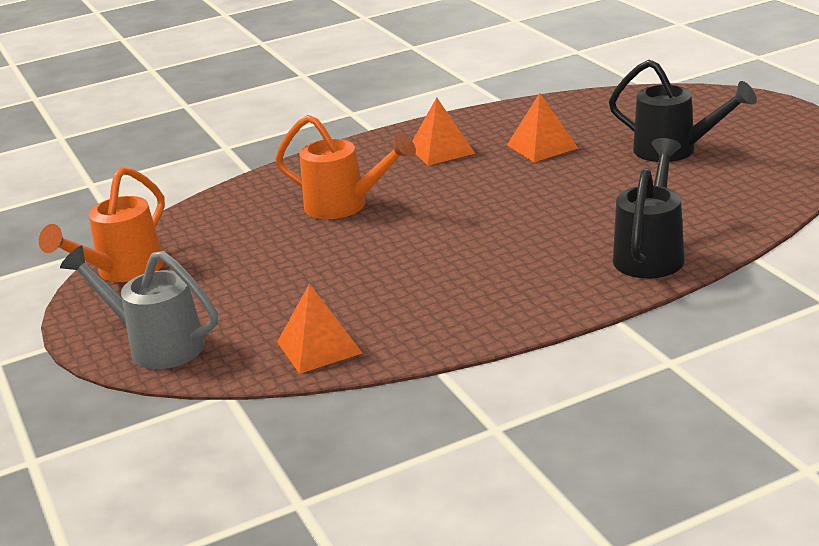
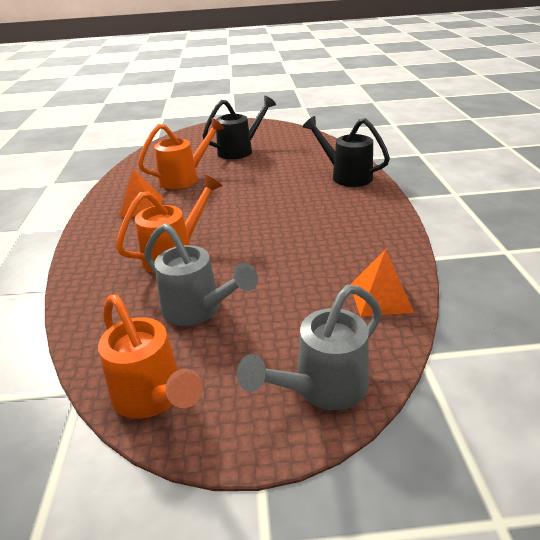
camera: 70 degrees left, 5 degrees up
orange pyramid [507,93,578,162] -> orange watering can [138,118,225,189]
none -> grey watering can [144,223,258,326]

